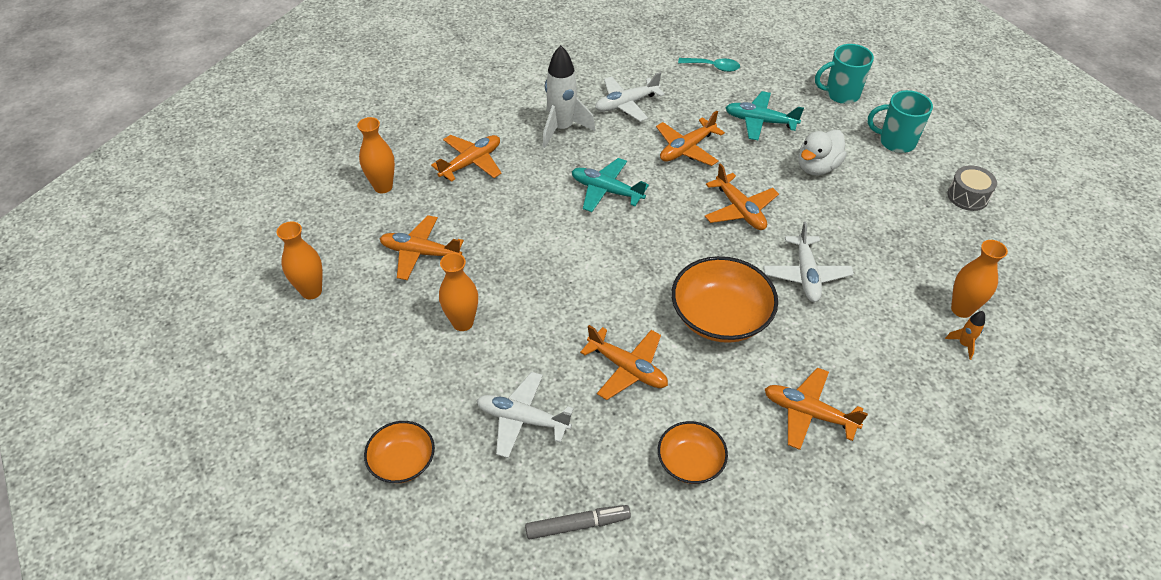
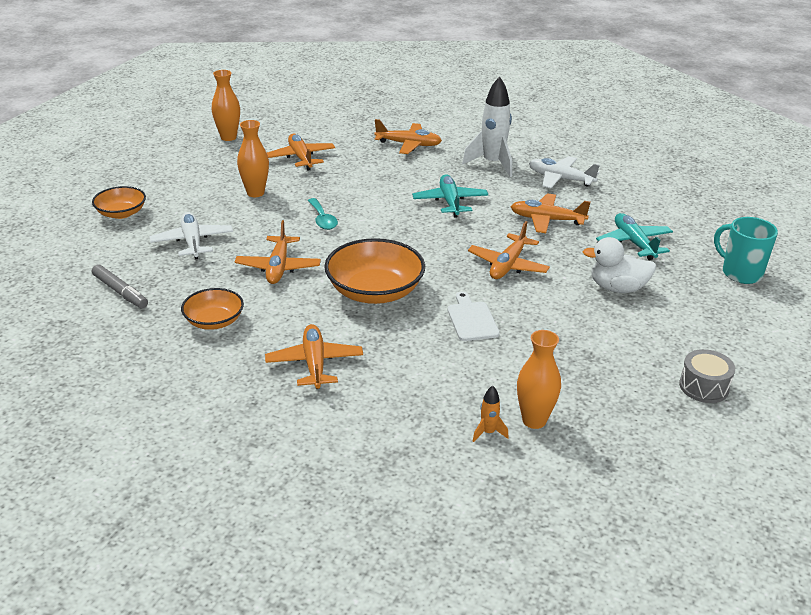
camera: 55 degrees right, 15 degrees down
orange vase [357,117,395,194] -> none
turquoise spoon [678,58,740,72] -> turquoise spoon moved to [308,198,338,230]
white plane [763,221,854,302] -> white cutting board [447,292,500,341]
turquoise mug [868,90,933,153] -> none

